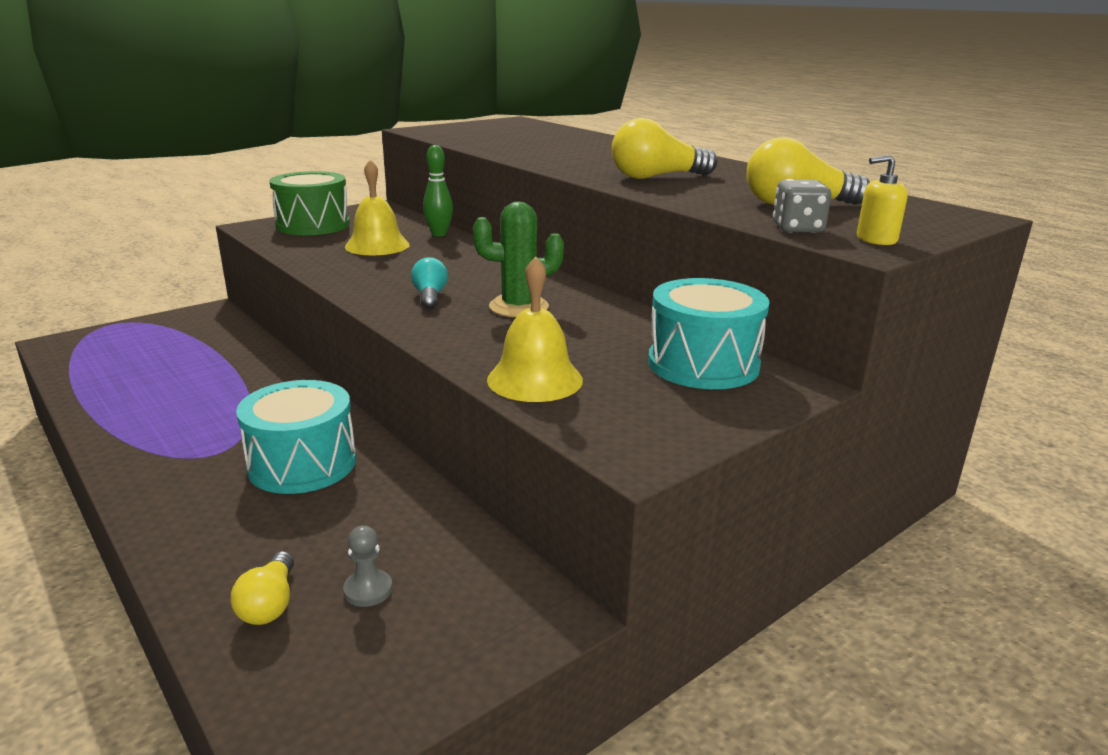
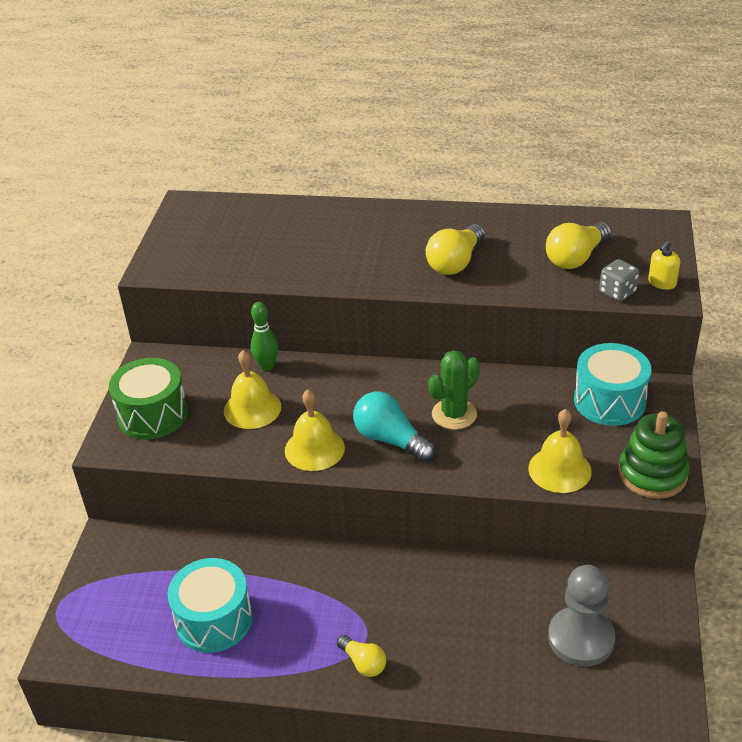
camera: 40 degrees left, 15 degrees up
yellow light bulb [231,551,294,625] -> yellow light bulb moved to [337,635,386,677]
turquoise drum [236,380,356,494] -> turquoise drum moved to [168,558,253,653]
grey pawn [343,525,392,607] -> grey pawn [548,565,615,667], size x2.29
turquoise light bulb [411,257,448,309] -> turquoise light bulb [353,391,435,462], size x1.68
none -> yellow bell [285,390,345,471]
none -> green stacking toy [618,411,690,499]

